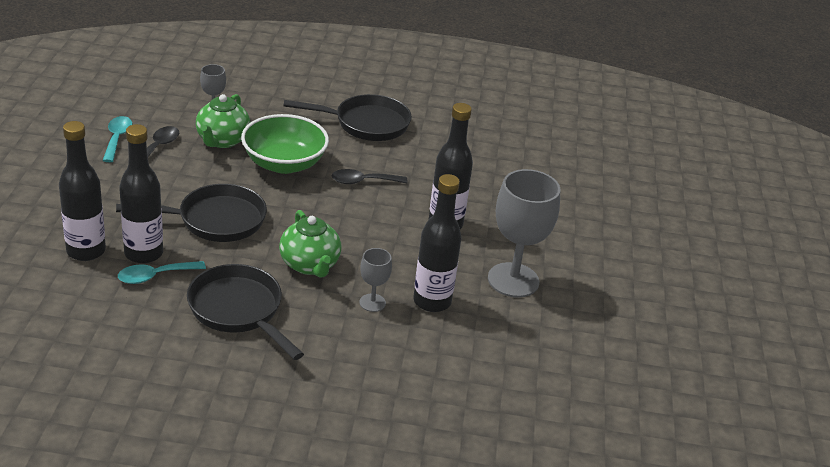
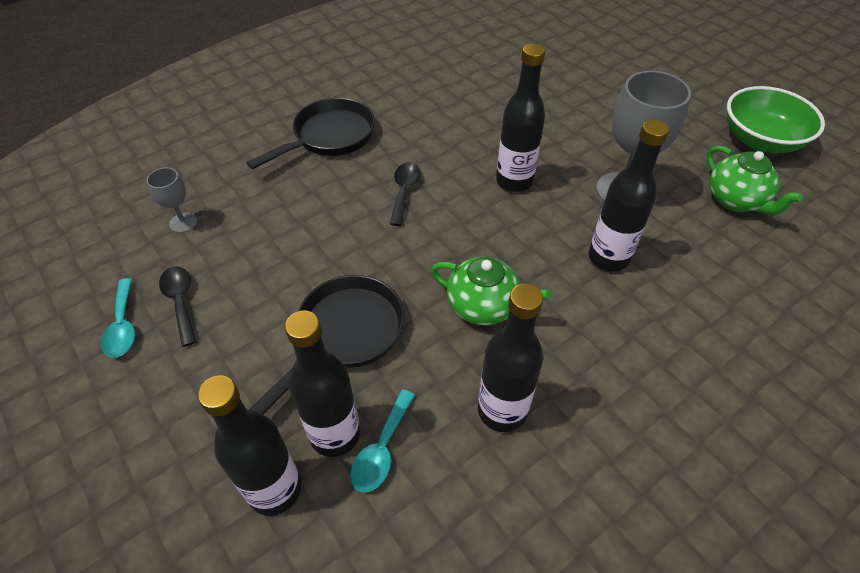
camera: 40 degrees left, 15 degrees up
turquoise spoon [102,116,133,162] -> turquoise spoon turned 150 degrees counterclockwise [101,278,135,358]
black pan [187,264,304,360] -> black bottle [478,284,543,432]
green teapot [196,94,251,148] -> green teapot moved to [707,146,803,215]
green bowl [241,114,329,174] -> green bowl moved to [727,86,825,153]
black spoon [332,169,408,184] -> black spoon turned 150 degrees clockwise [390,162,421,226]
grey goblet [359,248,392,312] -> none

